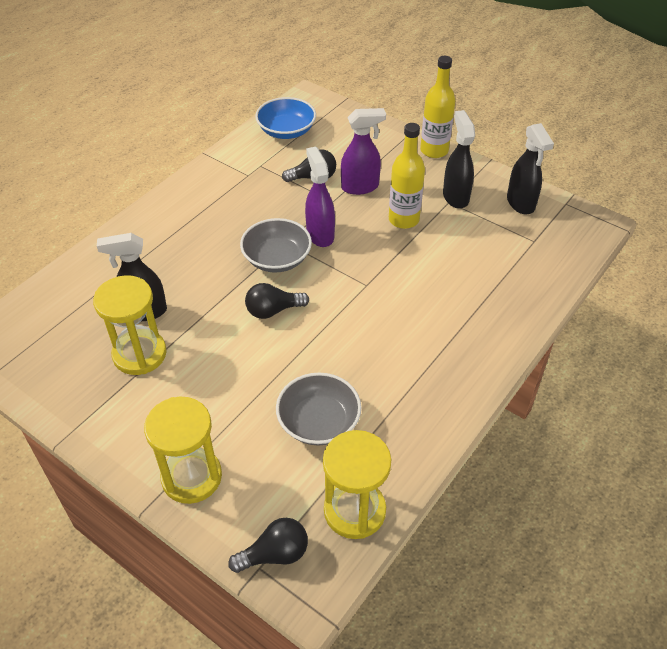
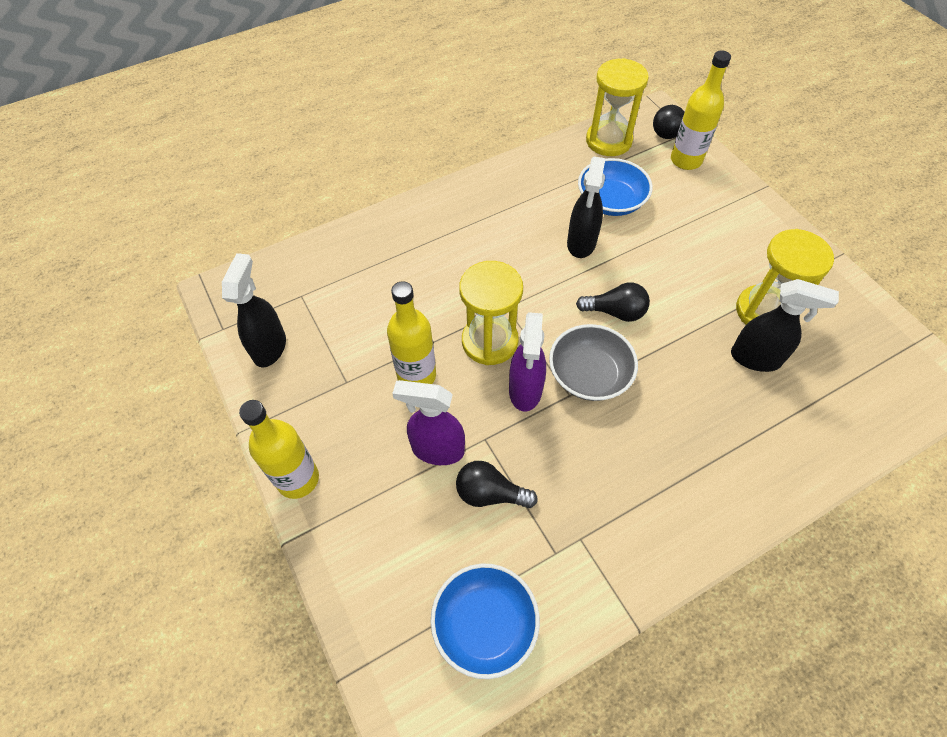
camera: 155 degrees left, 10 degrees up
yellow hourglass [144,397,222,504] -> yellow hourglass moved to [459,261,523,365]
grey bowl [276,373,361,446] -> blue bowl [578,158,653,216]
black spray bottle [443,110,475,209] -> black spray bottle moved to [567,157,606,258]
none -> yellow bottle [671,51,731,170]

